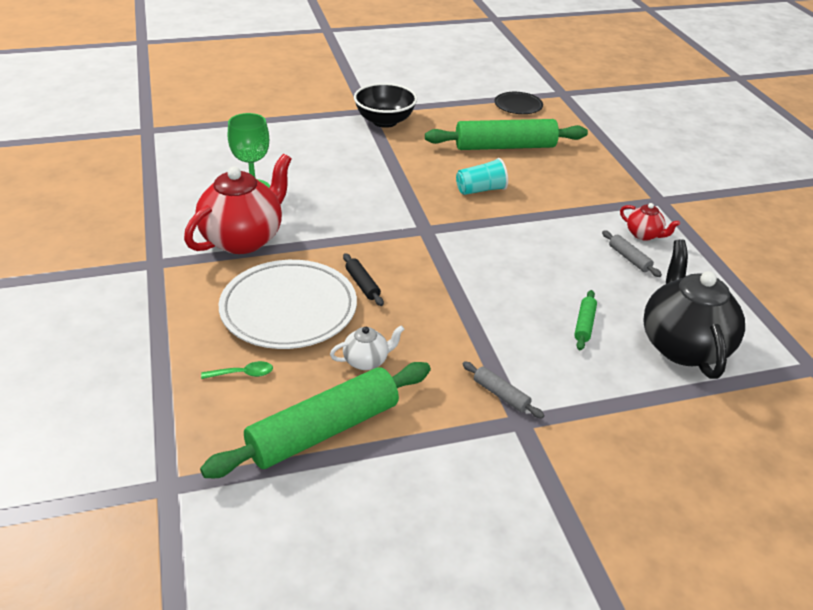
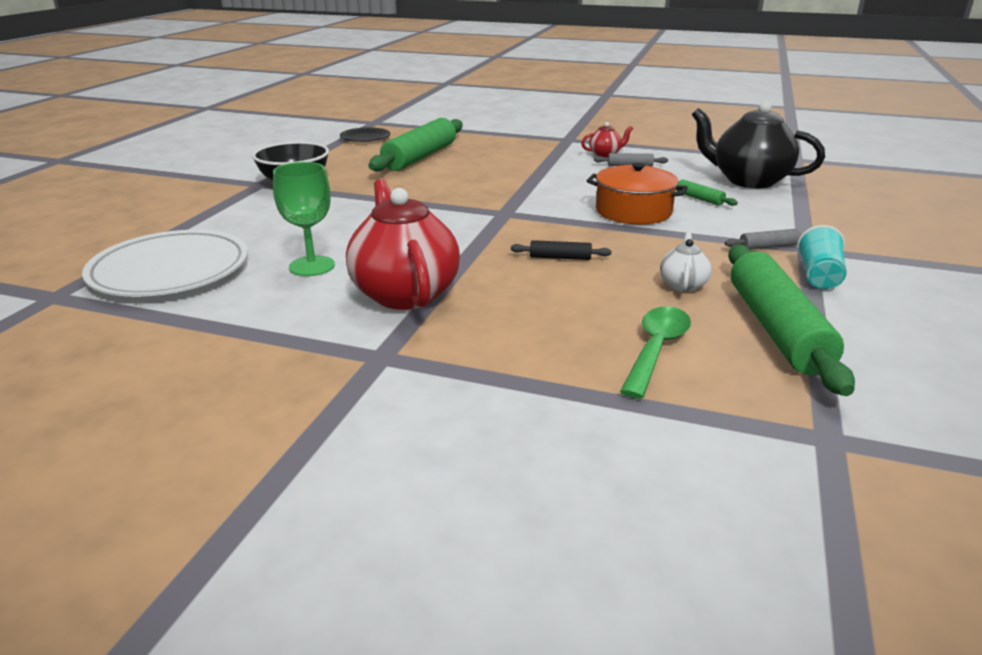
camera: 55 degrees left, 10 degrees down
green spoon [201,361,273,379] -> green spoon [620,306,691,399], size x1.85
white plate [219,260,357,349] -> white plate moved to [82,230,248,297]
turquoise cup [456,158,508,195] -> turquoise cup moved to [797,225,847,289]
none -> orange pot [587,163,688,224]

